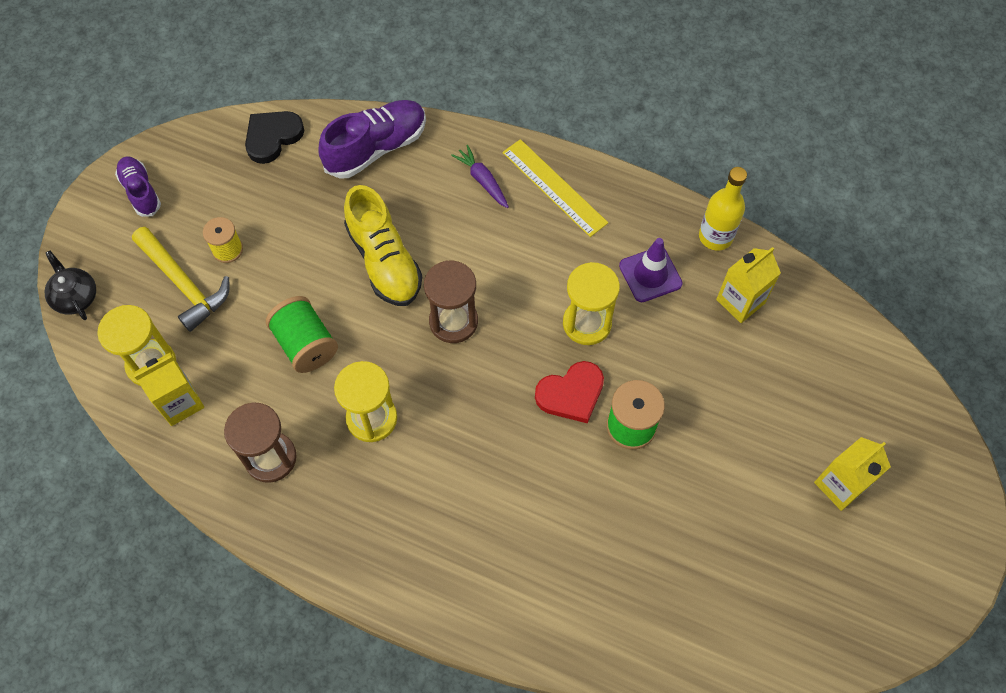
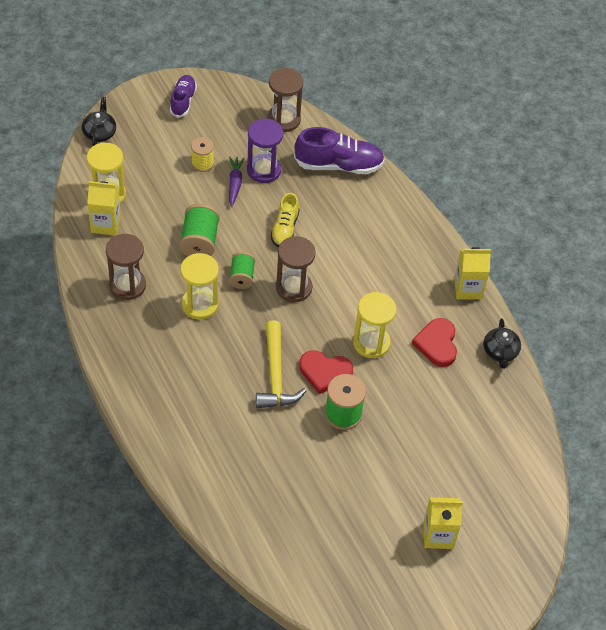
camera: 35 degrees right, 10 degrees down
yellow hammer [132,227,230,332] -> yellow hammer moved to [256,321,306,408]
black heart [245,111,304,164] -> brown hourglass [267,68,303,132]
yellow shoe [344,185,422,306] -> yellow shoe [271,193,300,247], size x0.61
purple carrot [451,145,509,208] -> purple carrot moved to [229,156,245,207]
yellow ruler [502,139,608,237] -> none
purple traffic cone [619,238,683,302] -> red heart [412,318,457,367]
yellow bottle [699,167,747,251] -> black teapot [483,319,521,369]
yellow carton [716,247,781,323] -> yellow carton moved to [454,247,491,300]
none -> green spool [229,252,255,289]
none -> purple hourglass [247,118,283,183]

